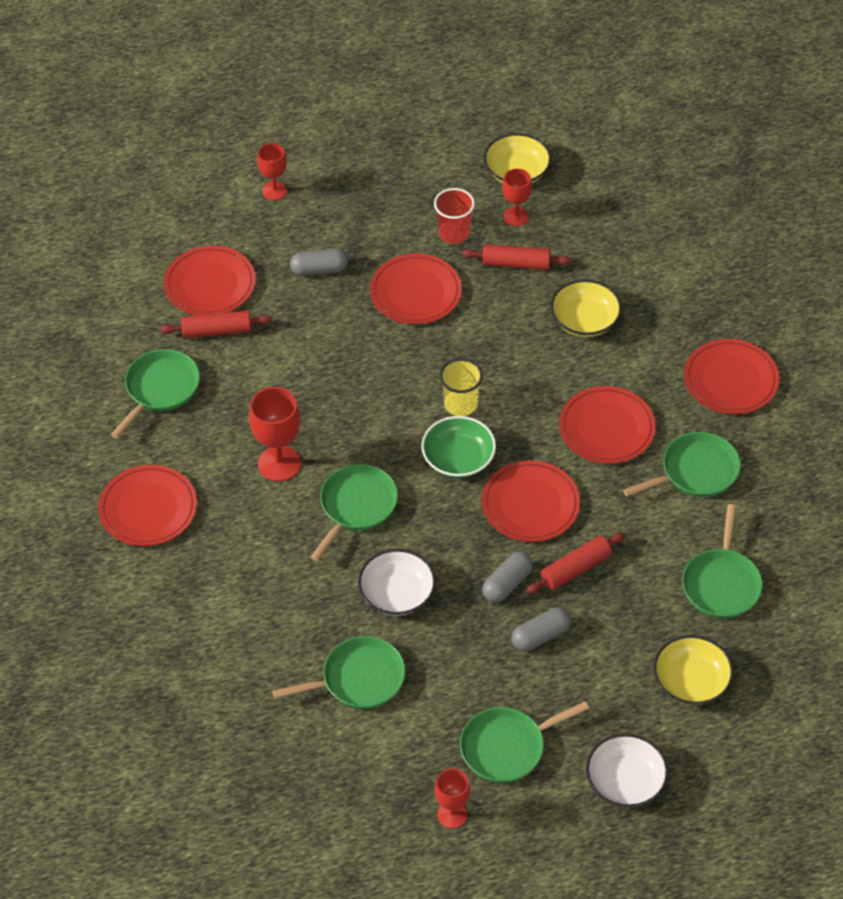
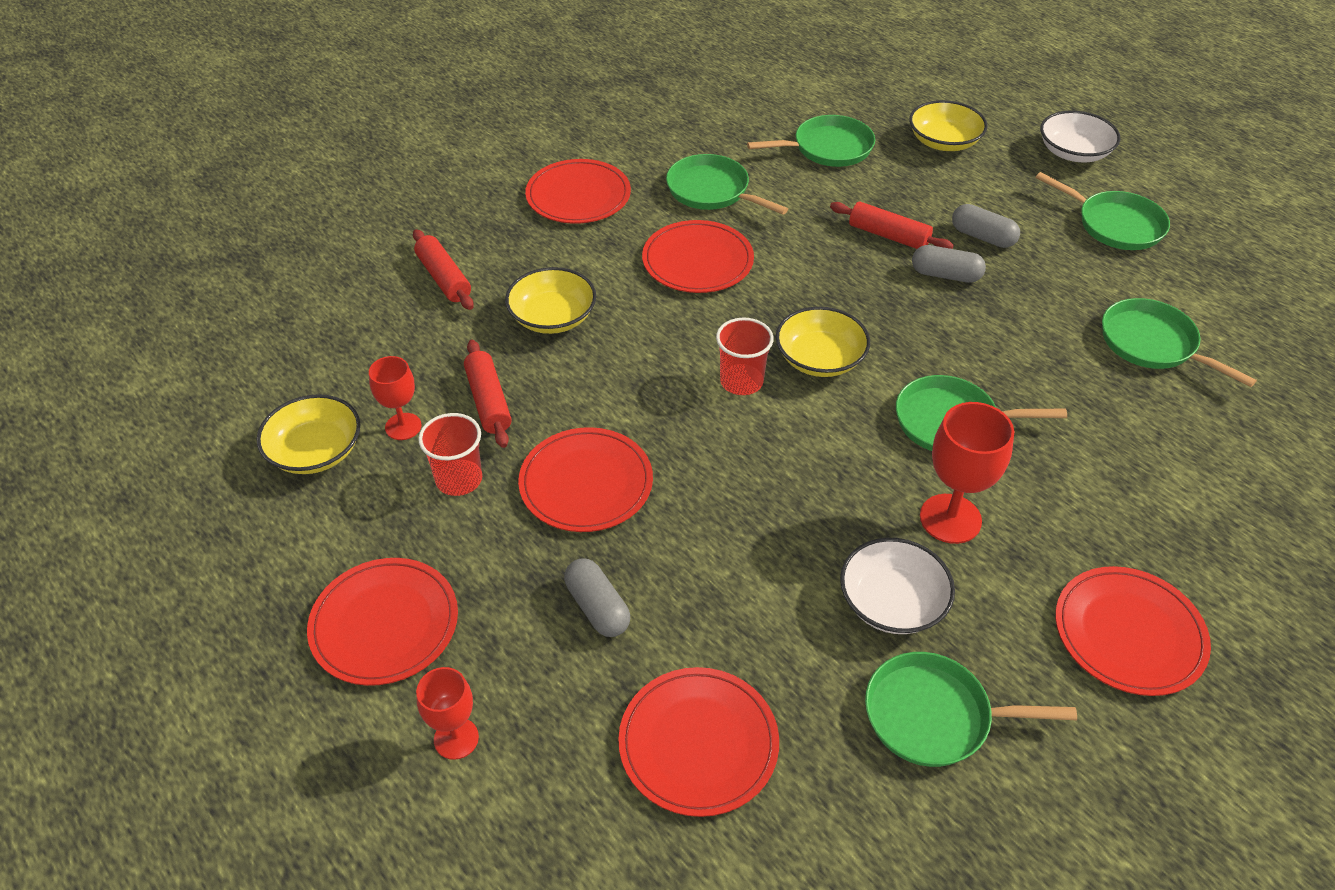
camera: 115 degrees left, 5 degrees down
red rolling pin [160,310,272,338] -> red rolling pin moved to [413,229,474,310]
white bowl [358,549,436,616] -> white bowl moved to [840,538,955,634]
green bowl [421,416,496,478] -> yellow bowl [776,307,870,377]
red goblet [434,768,470,829] -> none
yellow cup [439,358,483,416] -> red cup [716,318,774,395]
red plate [482,460,580,542] -> red plate moved to [307,558,458,686]

